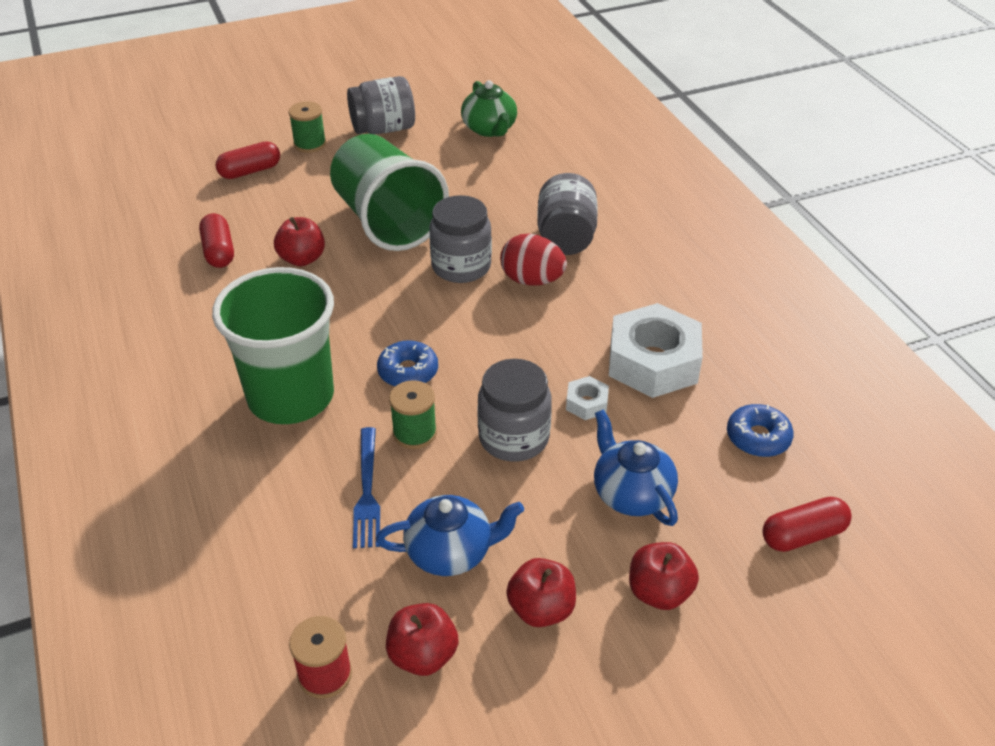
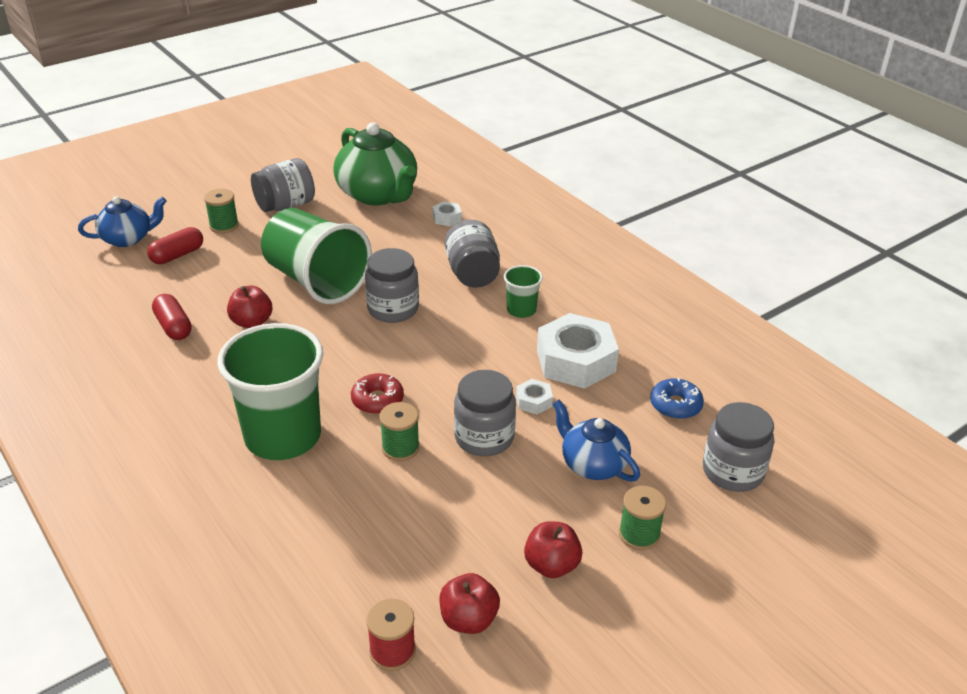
camera: 15 degrees left, 5 degrees down
blue fork [353,427,380,548] -> none
blue teapot [376,495,524,576] -> blue teapot moved to [78,196,167,247]
blue donut [377,340,438,387] -> red donut [351,373,404,414]
green teapot [461,80,517,137] -> green teapot [333,123,417,205], size x1.70
red egg [500,234,567,286] -> none
red apple [629,542,699,610] -> green spool [619,486,666,550]
red capsule [762,497,852,552] -> grey jar [703,402,774,492]
none -> white nut [432,201,462,226]
none -> green cup [504,265,543,318]

